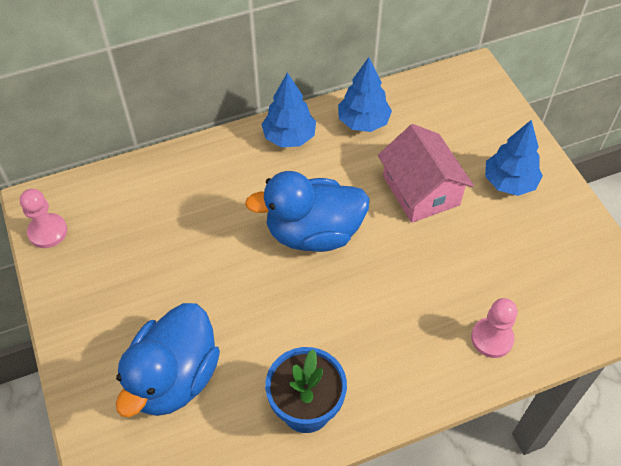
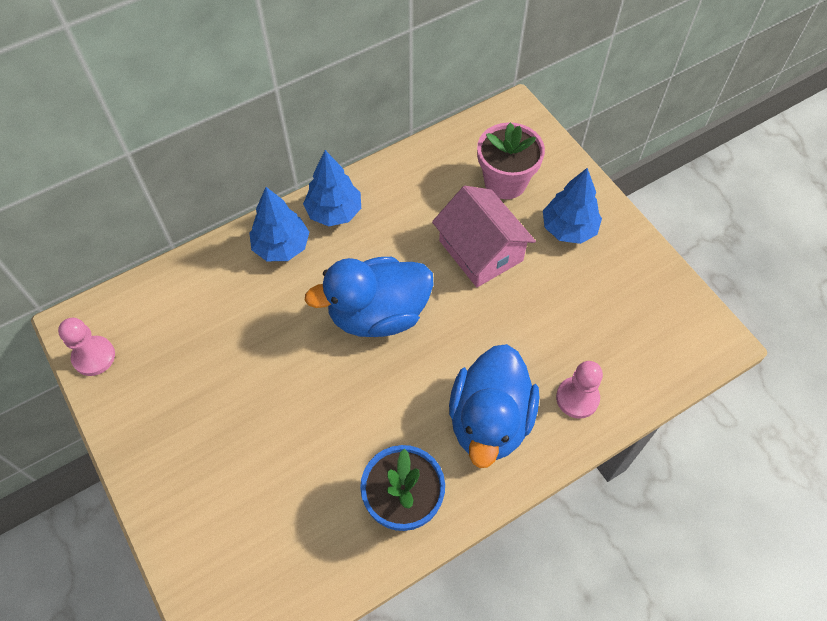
camera: 10 degrees left, 5 degrees up
blue duck [116,303,220,417] -> blue duck moved to [449,344,539,468]
blue tree [338,57,392,132] -> blue tree moved to [249,187,309,261]
none -> pink flower pot [477,122,545,199]

